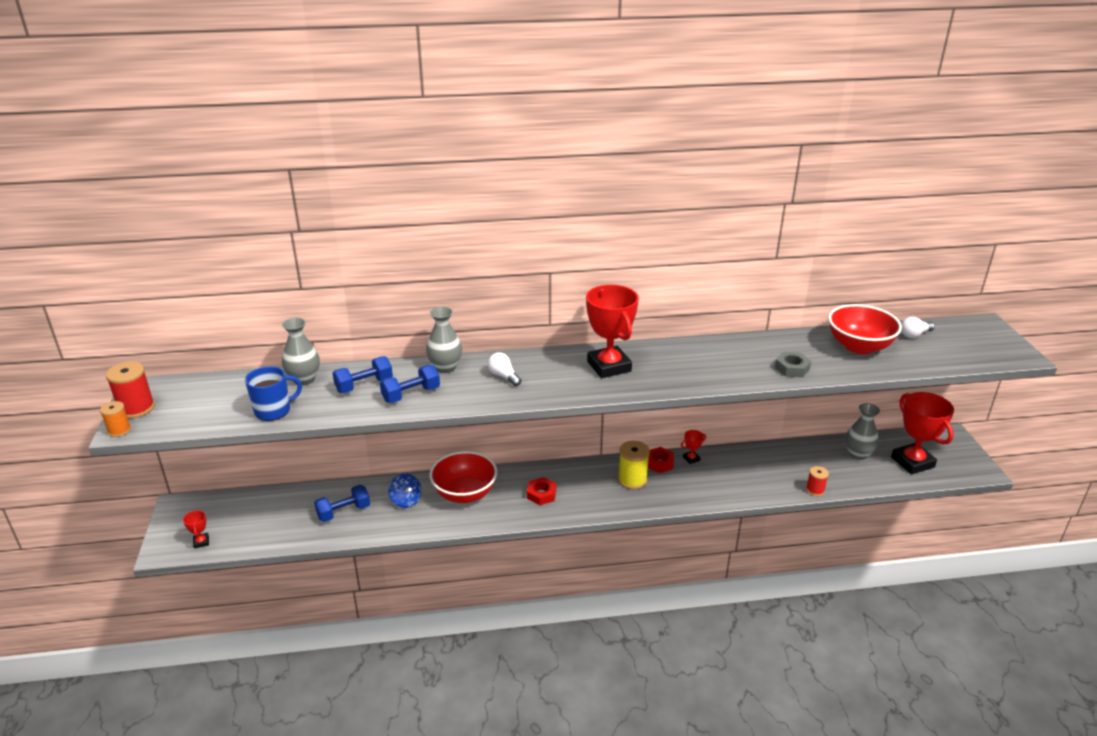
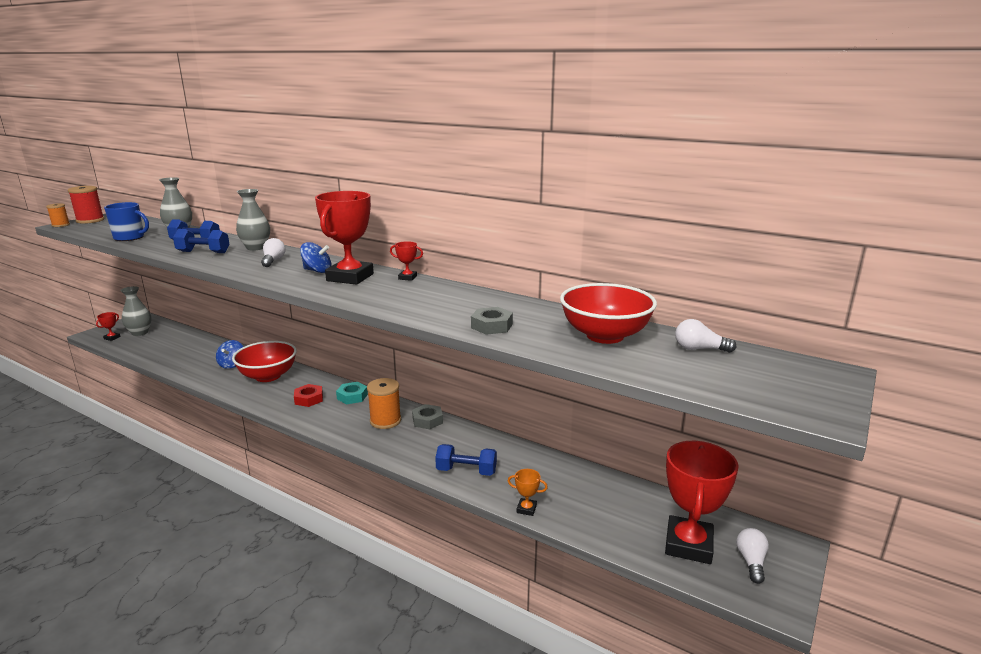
camera: 40 degrees right, 10 degrees down
blue dumbbell [314,485,370,522] -> blue dumbbell moved to [435,444,497,476]
yellow spool [618,441,650,489] -> orange spool [367,378,401,429]
red nut [648,447,674,473] -> grey nut [412,404,443,429]
red trophy [681,430,706,464] -> red trophy moved to [390,241,423,281]
red spool [806,466,829,496] -> orange trophy [508,469,548,516]
grey vase [845,403,880,460] -> grey vase moved to [120,286,152,336]
none -> blue spinning top [300,242,331,273]
none -> turquoise nut [336,382,368,404]
none -> white light bulb [736,528,769,584]

